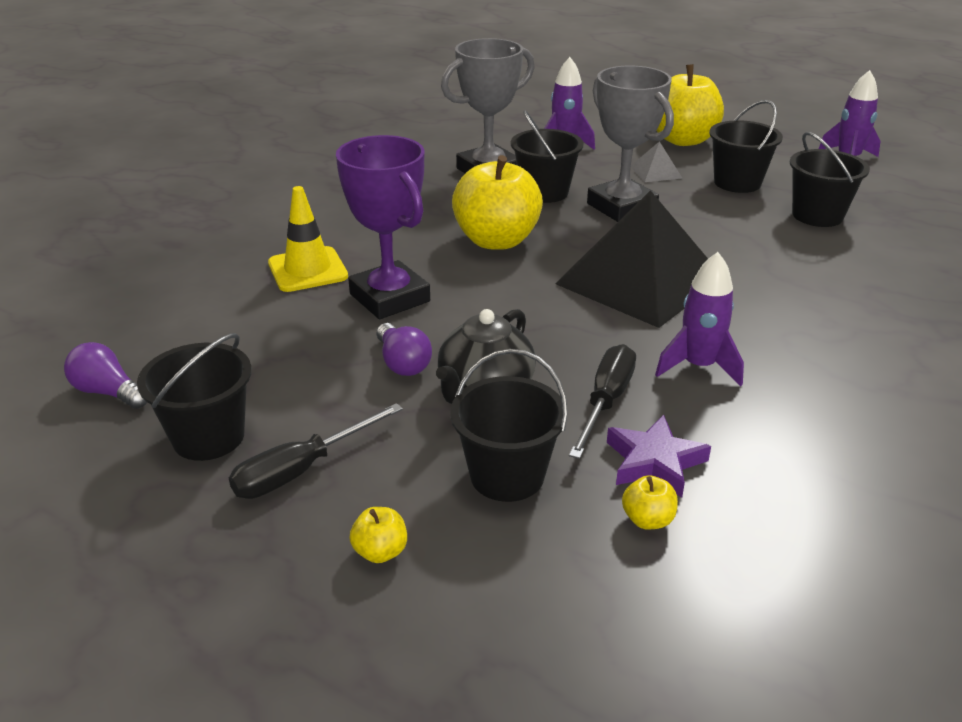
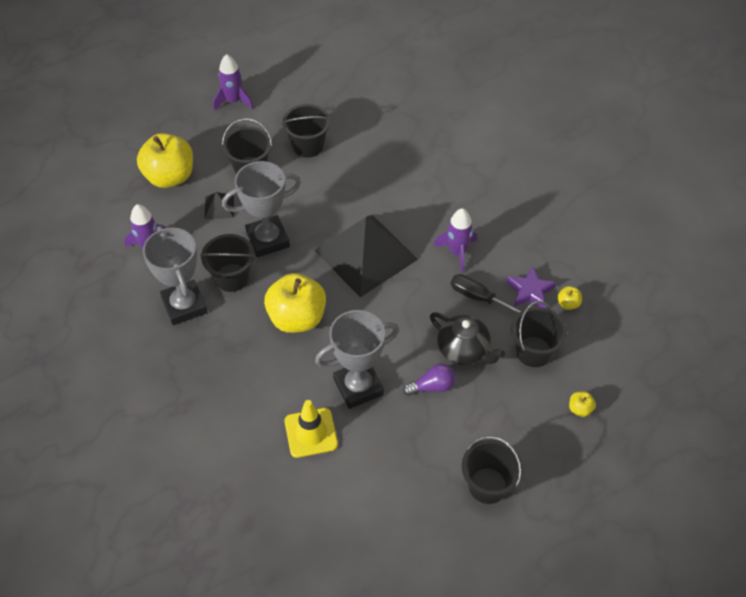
camera: 80 degrees left, 20 degrees up
purple light bulb [64,342,147,409] -> none
black screwdriver [229,403,403,499] -> none
purple trophy [336,135,430,319] -> grey trophy [315,310,399,409]
grey pyramid [631,141,682,182] -> black pyramid [204,192,234,219]

